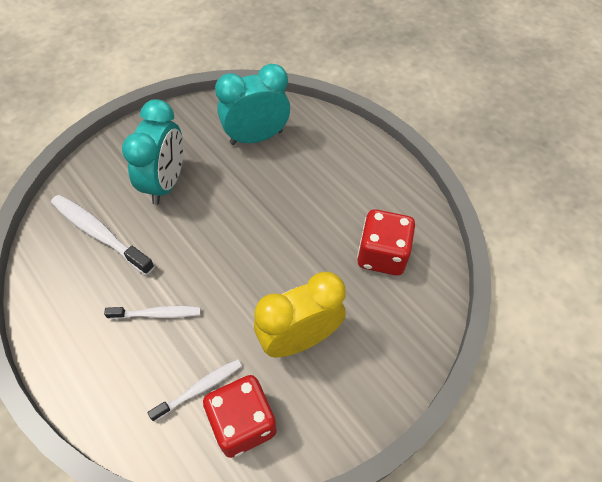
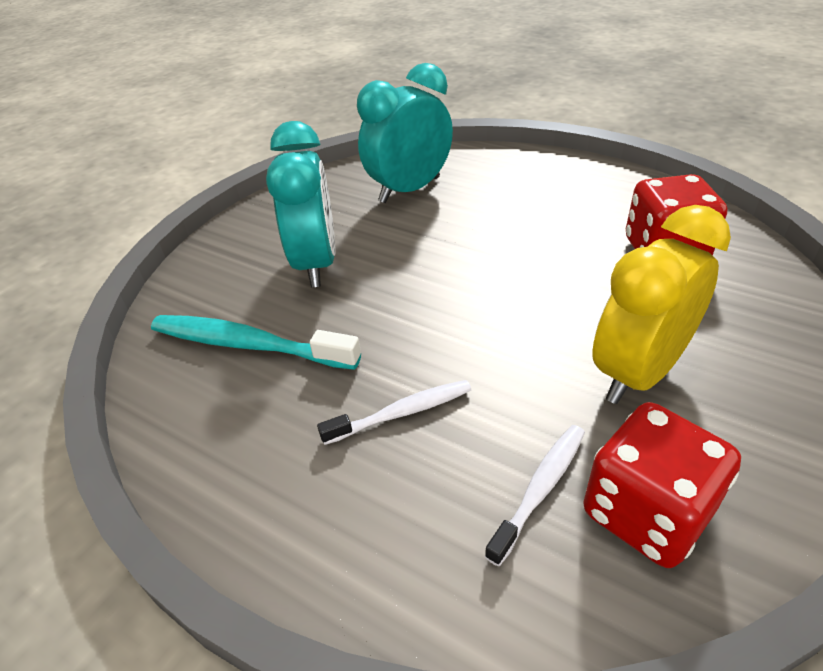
camera: 15 degrees left, 15 degrees down
white toothbrush [51,195,155,275] -> turquoise toothbrush [151,315,361,370]

